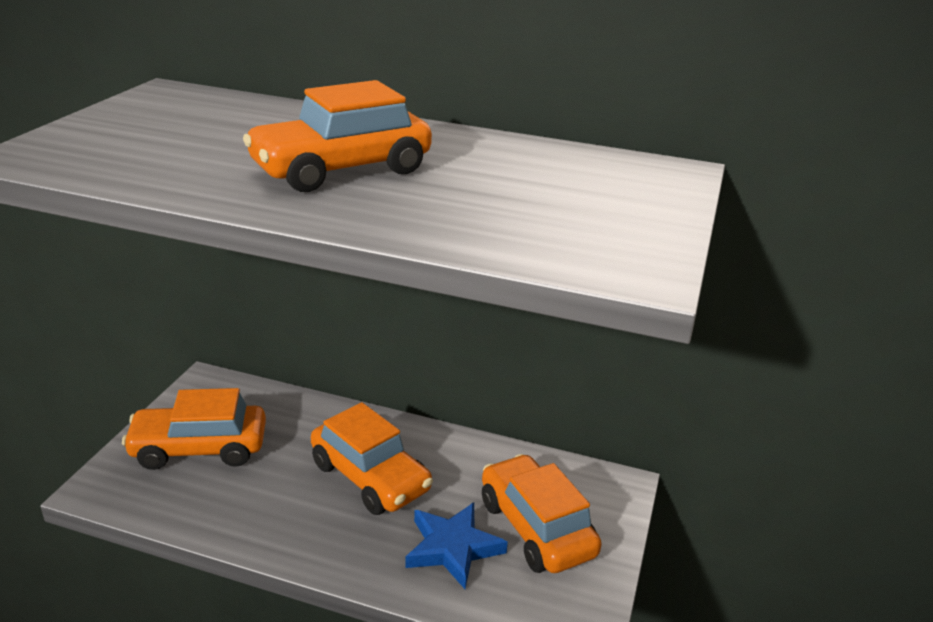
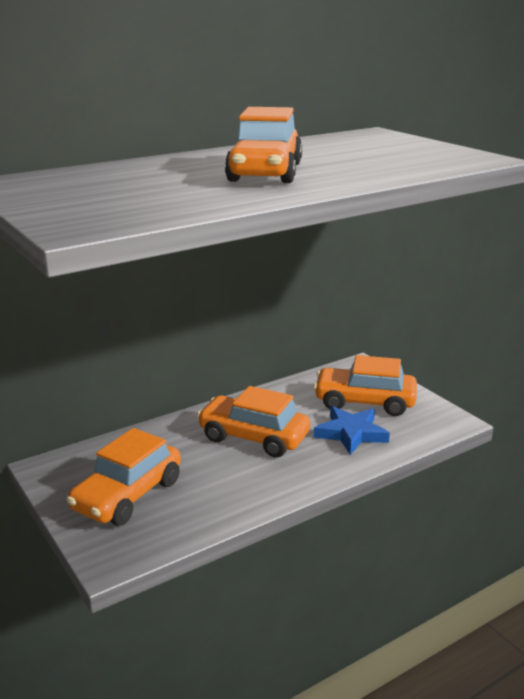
camera: 50 degrees left, 5 degrees down
orange car [311,402,433,515] -> orange car turned 150 degrees counterclockwise [197,386,310,458]

